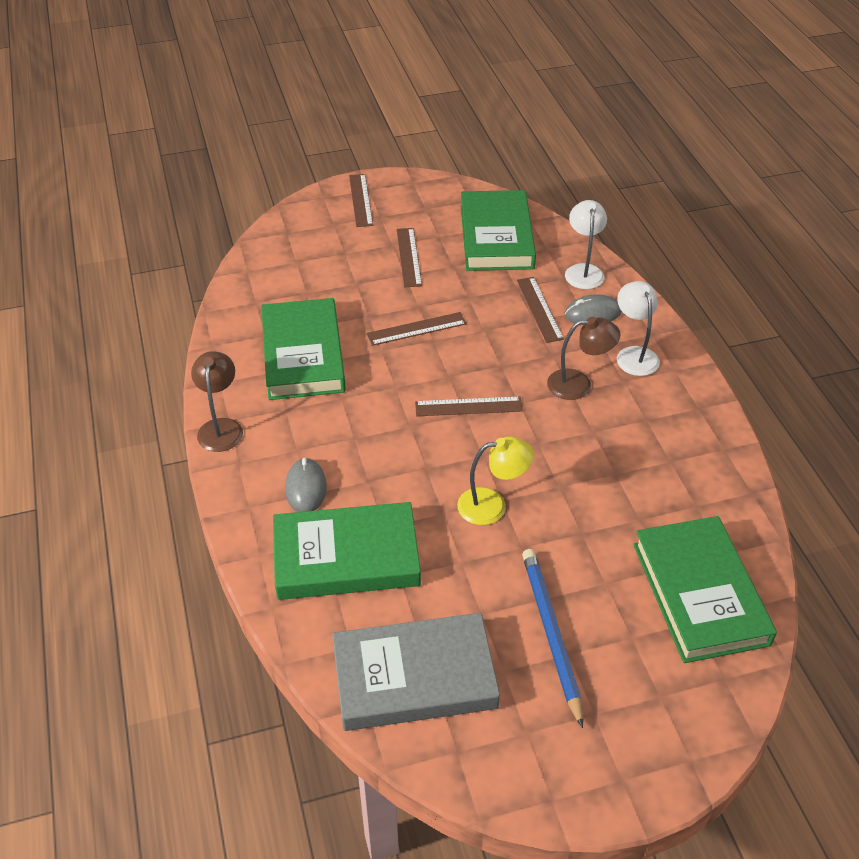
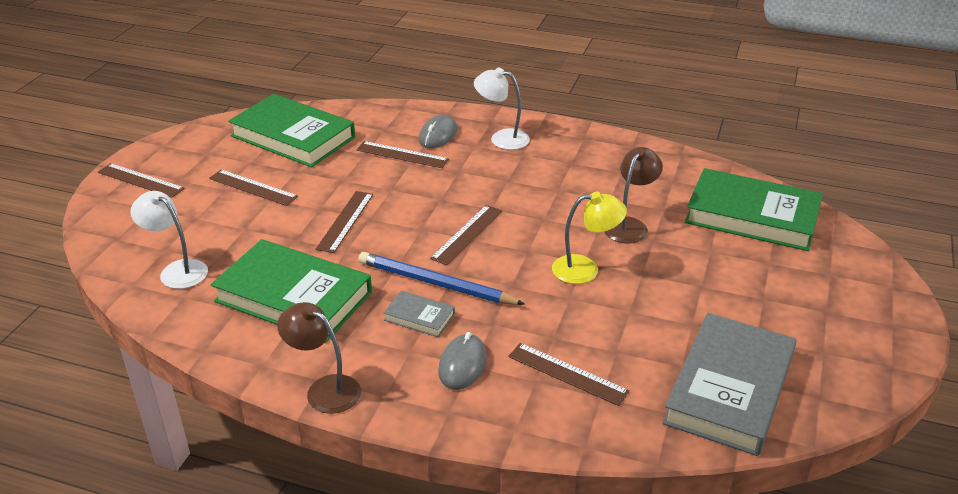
camera: 55 degrees left, 10 degrees down
green book [273,502,421,600] -> brown ruler [508,343,630,406]
grey mouse [285,458,327,512] -> grey mouse turned 75 degrees clockwise [438,332,487,390]
yellow lamp [457,436,534,525] -> yellow lamp turned 60 degrees clockwise [552,191,627,284]
blue pencil [522,549,583,728] -> blue pencil moved to [358,252,525,305]
brown lamp [547,317,620,400] -> brown lamp moved to [605,147,663,244]
white lamp [565,200,607,289] -> white lamp moved to [130,191,208,289]
none -> grey book [383,291,455,337]

